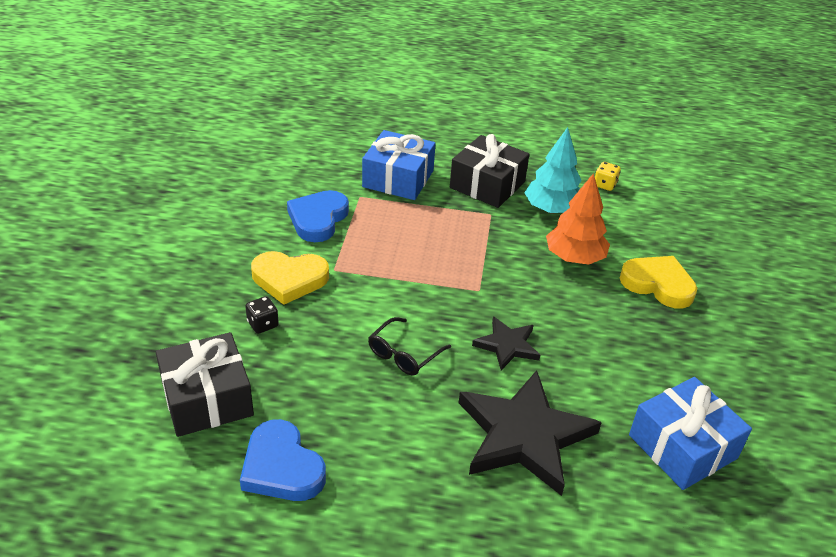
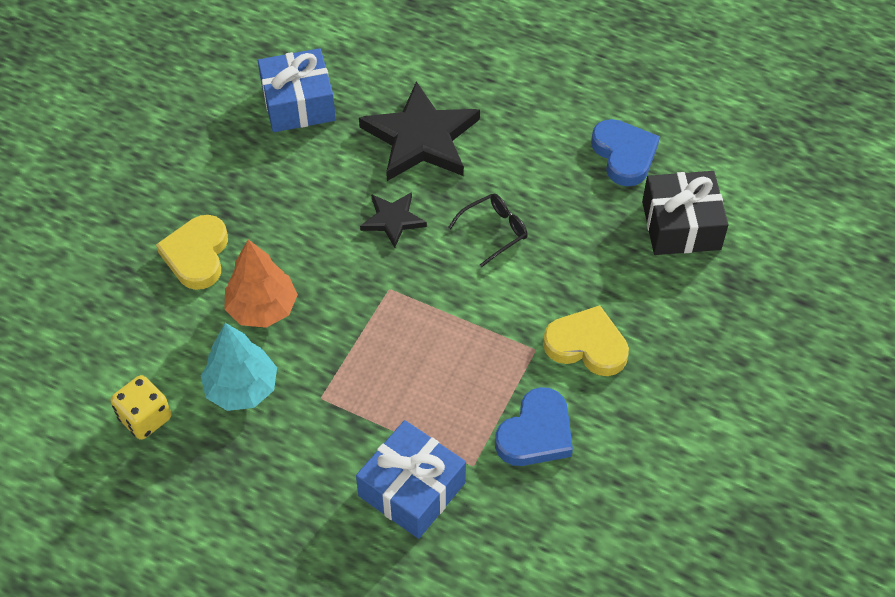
camera: 160 degrees left, 15 degrees up
black dice [245,296,279,334] -> none
black gift [450,134,529,208] -> none
yellow dice [595,162,621,191] -> yellow dice [111,375,171,440], size x1.54
yellow heart [620,256,697,308] -> yellow heart turned 45 degrees clockwise [156,215,228,290]

